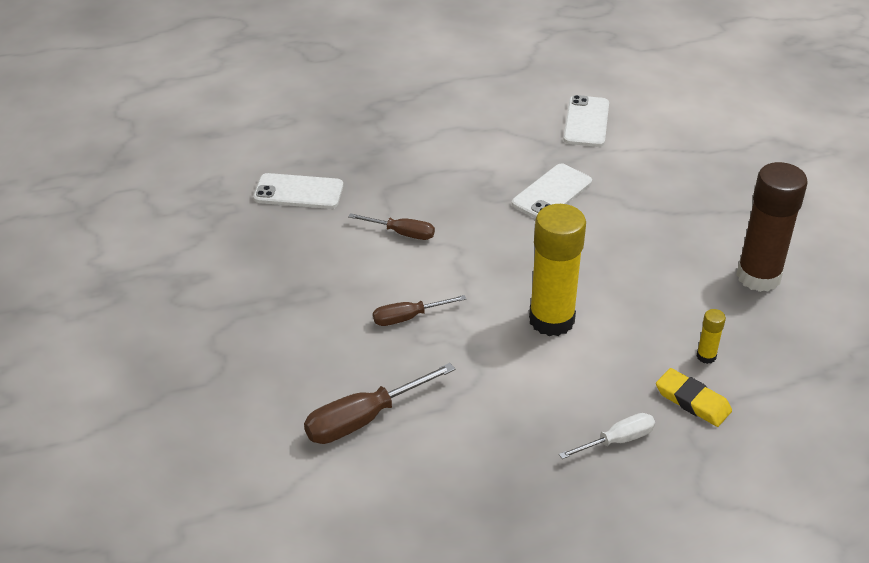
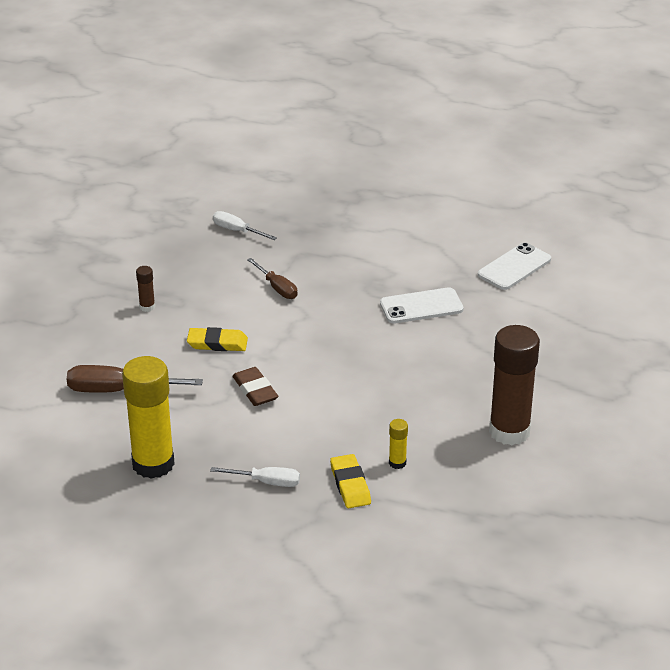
camera: 35 degrees right, 5 degrees down
white phone [253,173,343,209] -> white screwdriver [213,211,277,240]
brown screwdriver [373,295,466,326] -> yellow eraser [187,327,248,351]
yellow glue stick [529,204,586,336] -> yellow glue stick moved to [122,356,175,479]
none -> brown glue stick [136,266,155,312]
none -> brown eraser [232,367,278,406]

